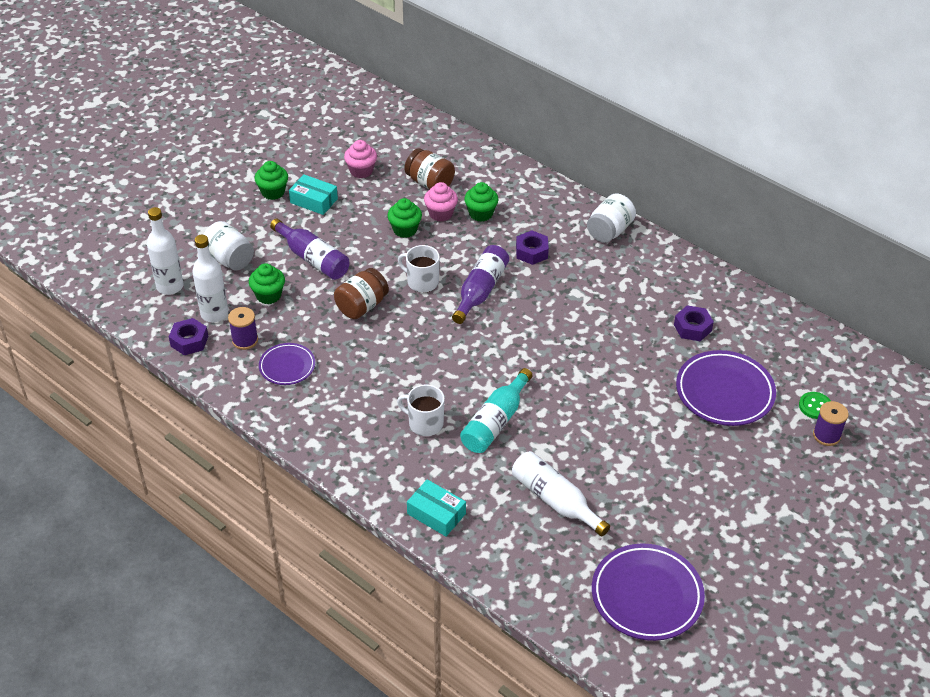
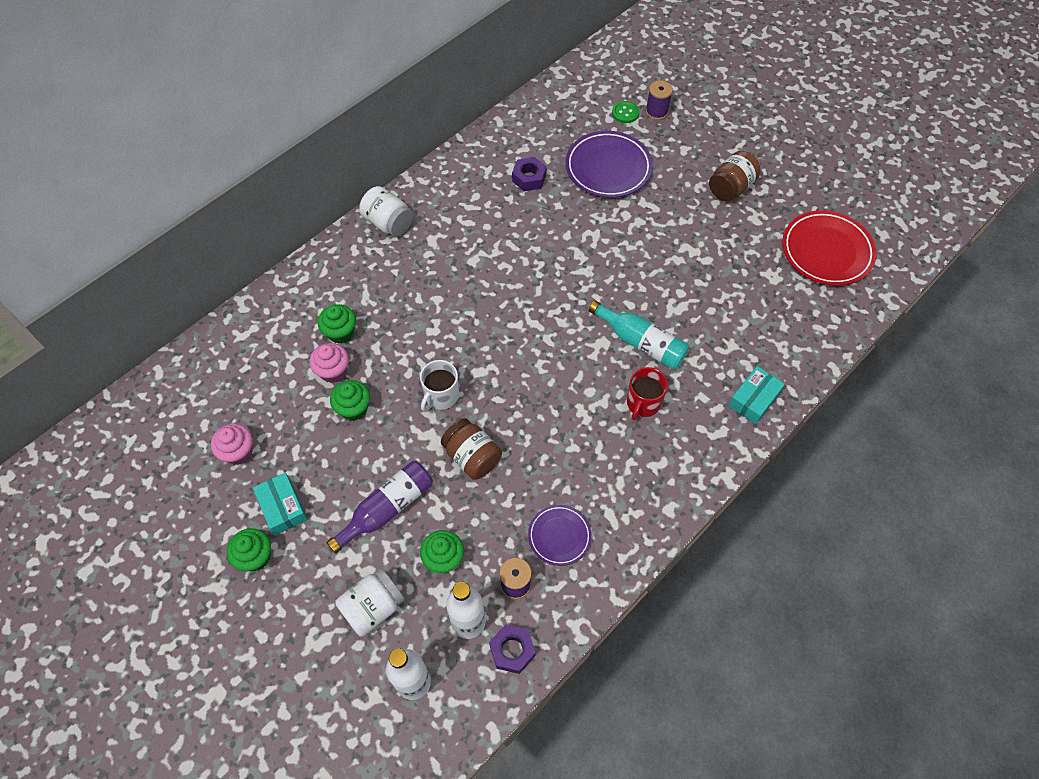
camera: 85 degrees left, 15 degrees up
turquoise box [289,174,338,215] -> turquoise box turned 60 degrees counterclockwise [253,472,308,535]
white mug [397,384,445,436] -> red mug [627,367,668,420]
brown jar [405,148,455,190] -> brown jar moved to [709,151,761,201]
purple bottle [452,245,509,324] -> none
white bottle [512,451,610,536] -> none
purple nut [516,230,549,265] -> none
purple plate [592,544,705,641] -> red plate [782,210,876,286]

